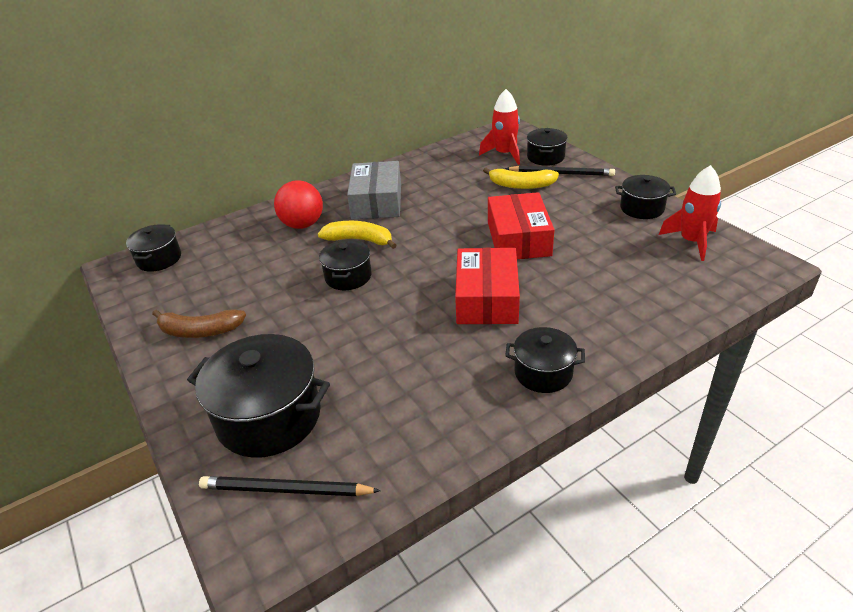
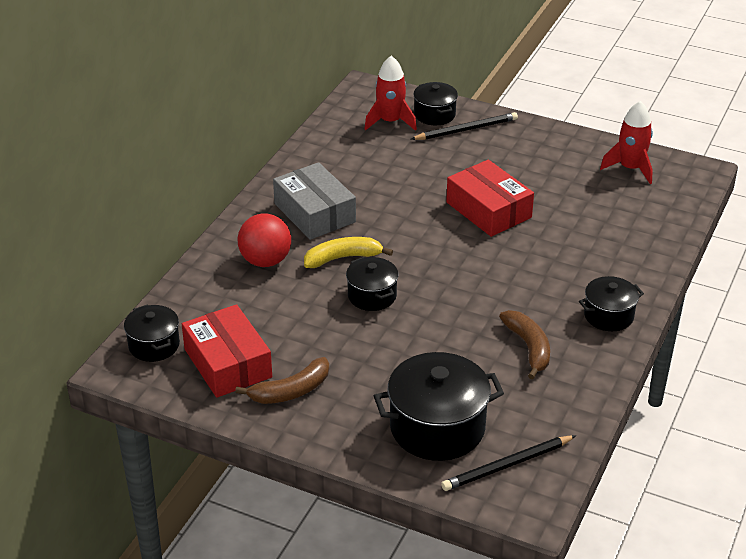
camera: 35 degrees left, 0 degrees up
red box [455,248,520,324] -> red box moved to [182,304,272,398]
yellow banana [483,168,559,189] -> none
black pot [615,175,676,219] -> none
none -> brown banana [499,310,550,379]

